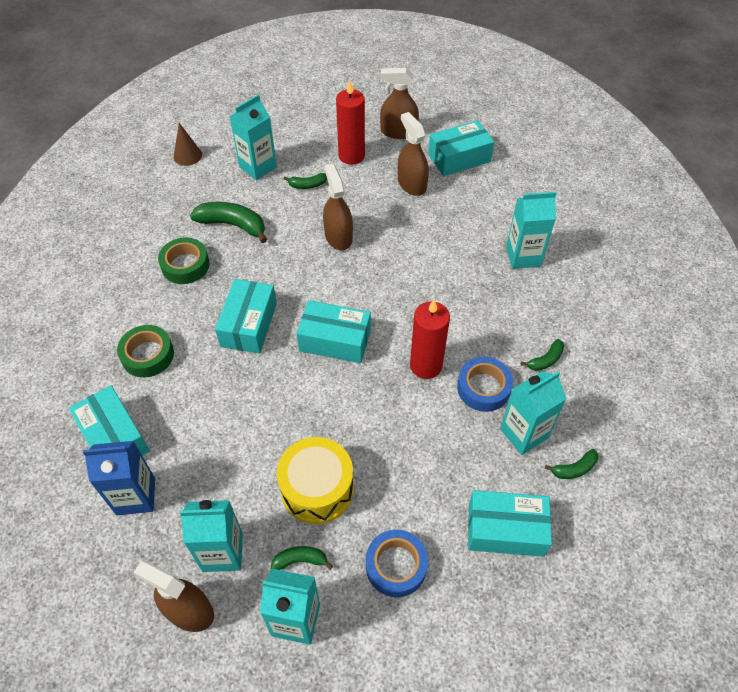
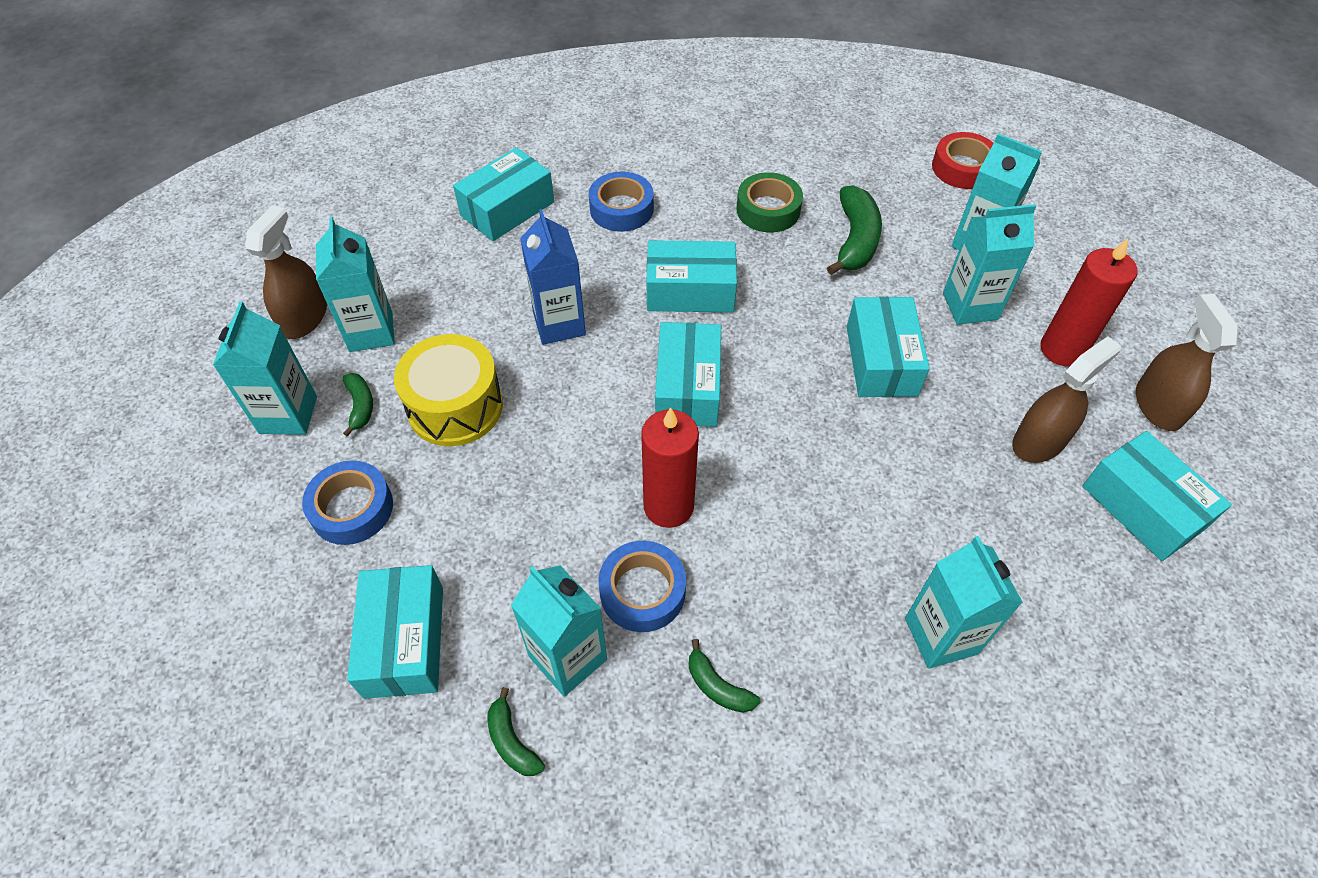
camera: 80 degrees right, 0 degrees up
blue carton [83,441,155,515] -> blue carton moved to [520,209,586,345]
green tape [117,325,174,378] -> blue tape [589,171,654,232]
brown cone [174,123,202,166] -> red tape [932,132,994,189]
green banana [284,173,327,189] -> turquoise carton [943,204,1037,325]
brown spray bottle [323,164,353,250] -> turquoise box [847,297,930,397]

